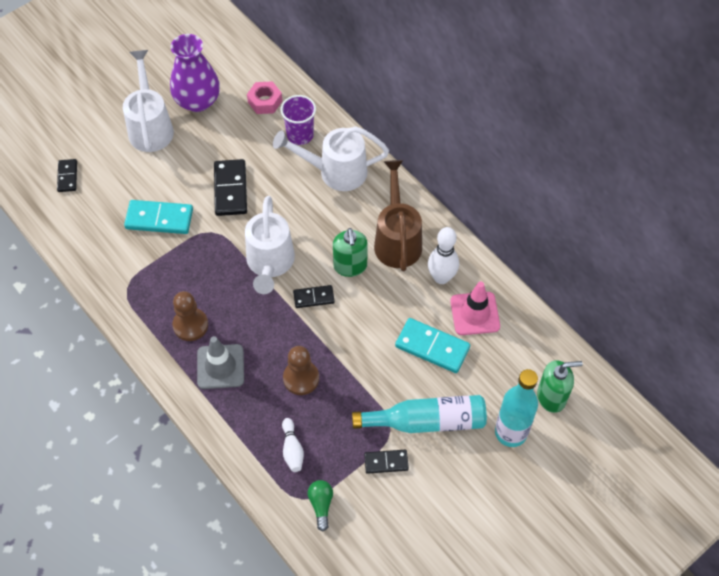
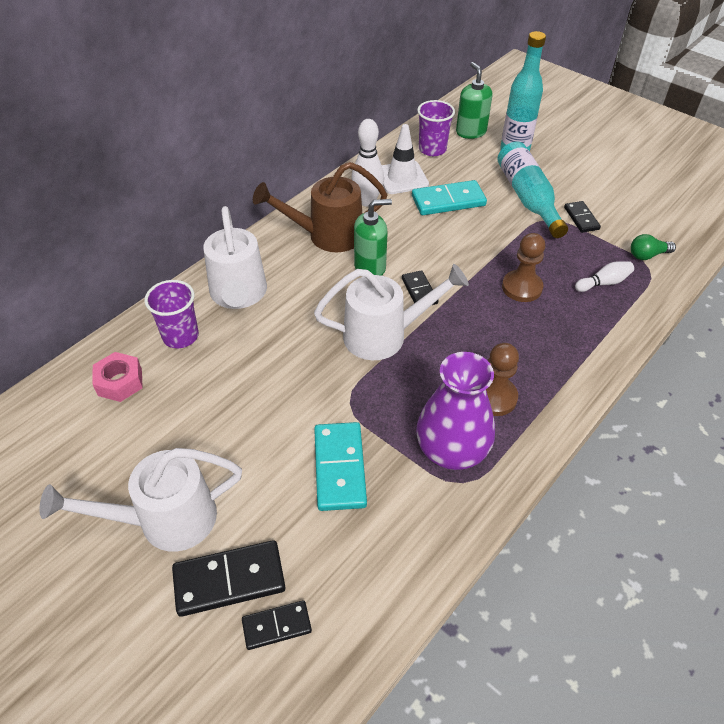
camera: 100 degrees left, 10 degrees down
purple vase [170,34,220,112] -> purple vase moved to [416,352,495,470]
grey traffic cone [197,336,244,389] -> none
black domino [214,159,247,216] -> black domino moved to [172,540,286,617]
turquoise domino [395,318,470,373] -> turquoise domino turned 60 degrees clockwise [412,180,487,215]
pink traffic cone [450,282,500,335] -> white traffic cone [382,124,429,194]
none -> purple cup [417,100,455,156]

